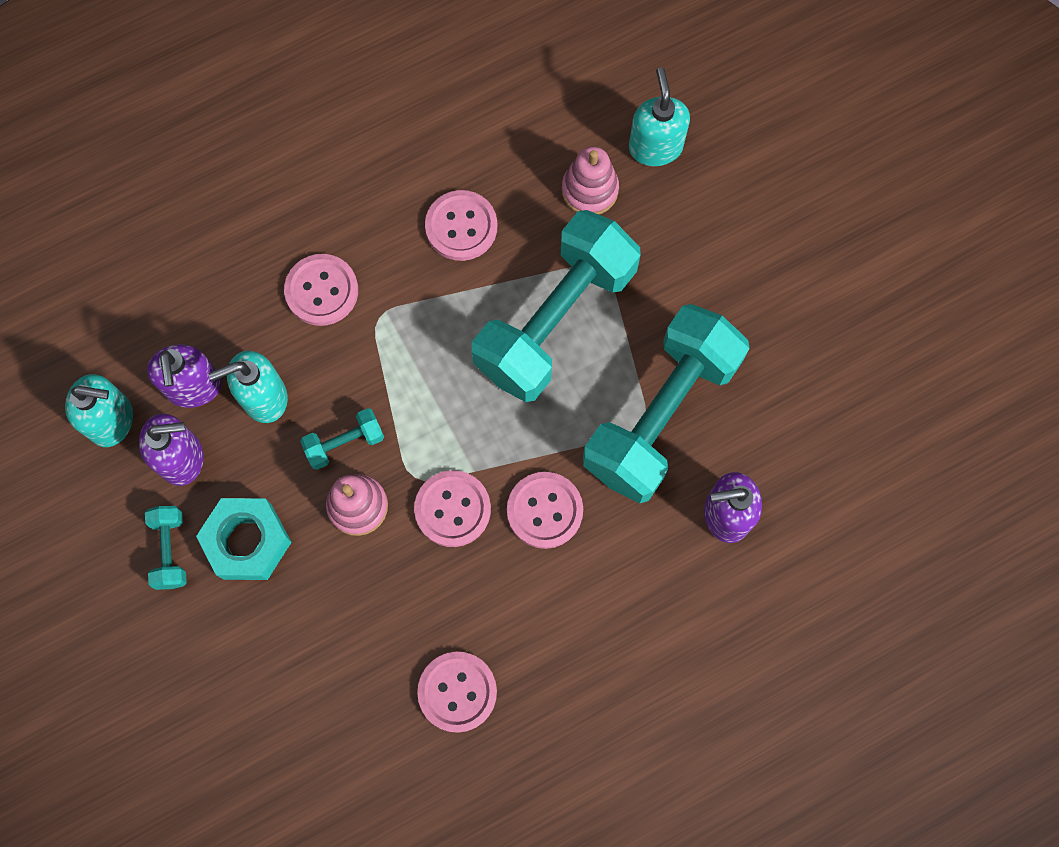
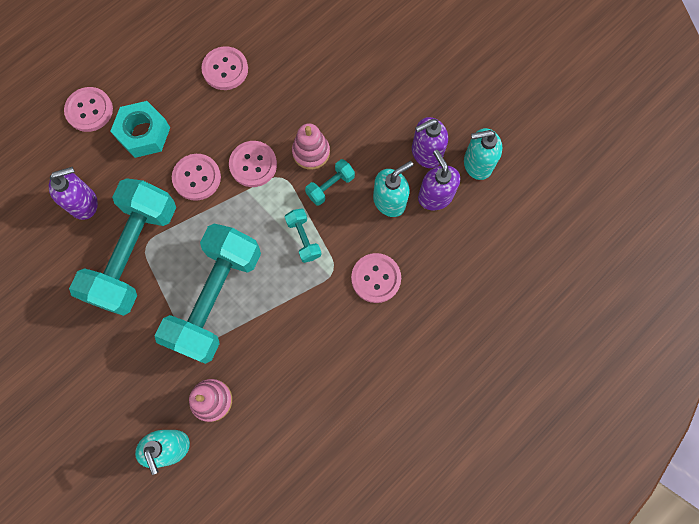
camera: 165 degrees right, 0 degrees up
turquoise dumbbell [145,506,187,590] -> turquoise dumbbell moved to [285,208,321,263]
turquoise nut [196,498,292,580] -> turquoise nut moved to [111,101,170,158]
pink button [425,190,497,261] -> pink button moved to [64,87,113,132]

